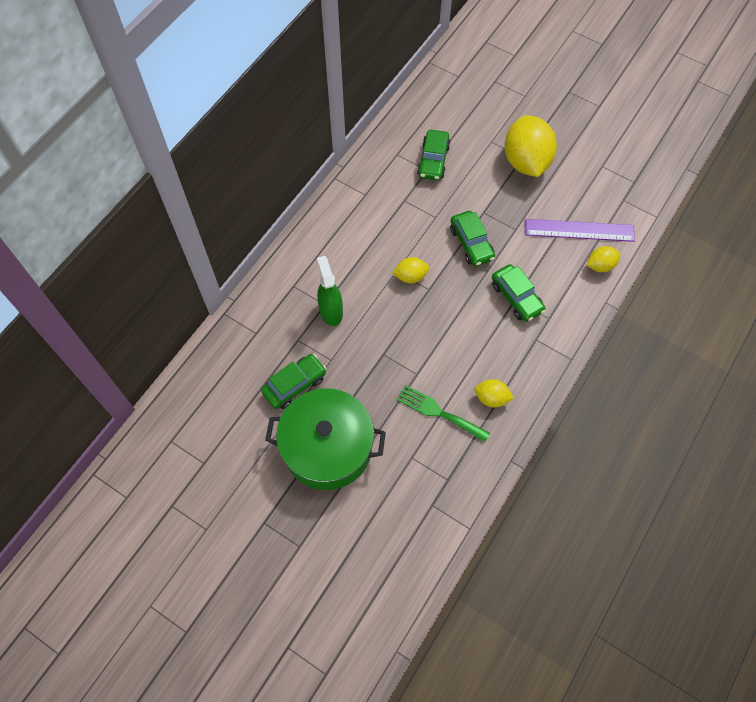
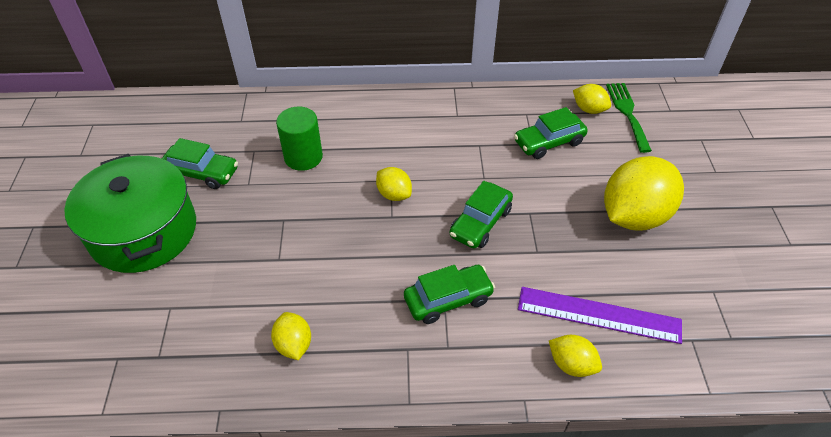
camera: 55 degrees right, 15 degrees down
green spray bottle [317,256,343,326] -> green cylinder [276,107,323,171]
green fork [397,385,490,442] -> green fork moved to [606,83,652,153]
green car [492,264,546,322] -> green car turned 135 degrees counterclockwise [404,265,495,324]
purple ruler [525,219,635,242] -> purple ruler turned 45 degrees counterclockwise [518,287,682,344]
none -> yellow lemon [573,84,611,114]

